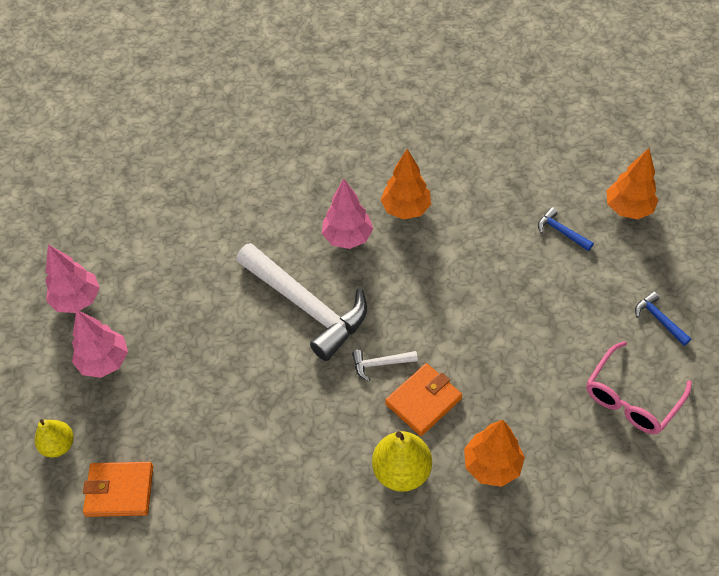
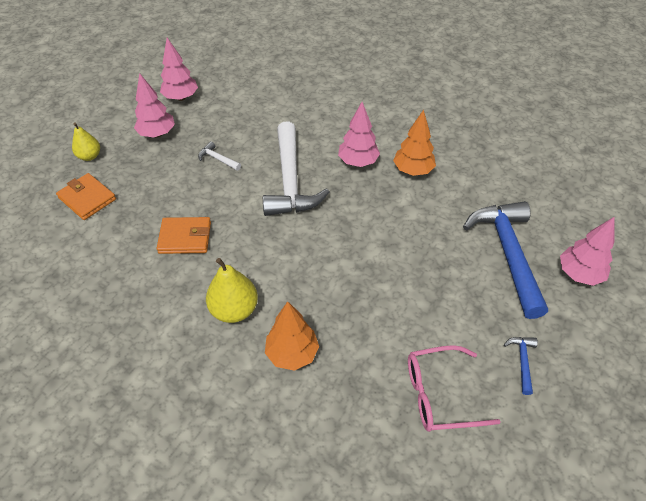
camera: 40 degrees right, 5 degrees down
white hammer [352,350,418,381] -> white hammer moved to [198,141,241,171]
orange wallet [385,363,462,436] -> orange wallet moved to [157,217,211,254]
blue hammer [538,207,594,251] -> blue hammer [463,201,548,319], size x2.45
orange tree [606,148,658,219] -> pink tree [560,217,615,286]

